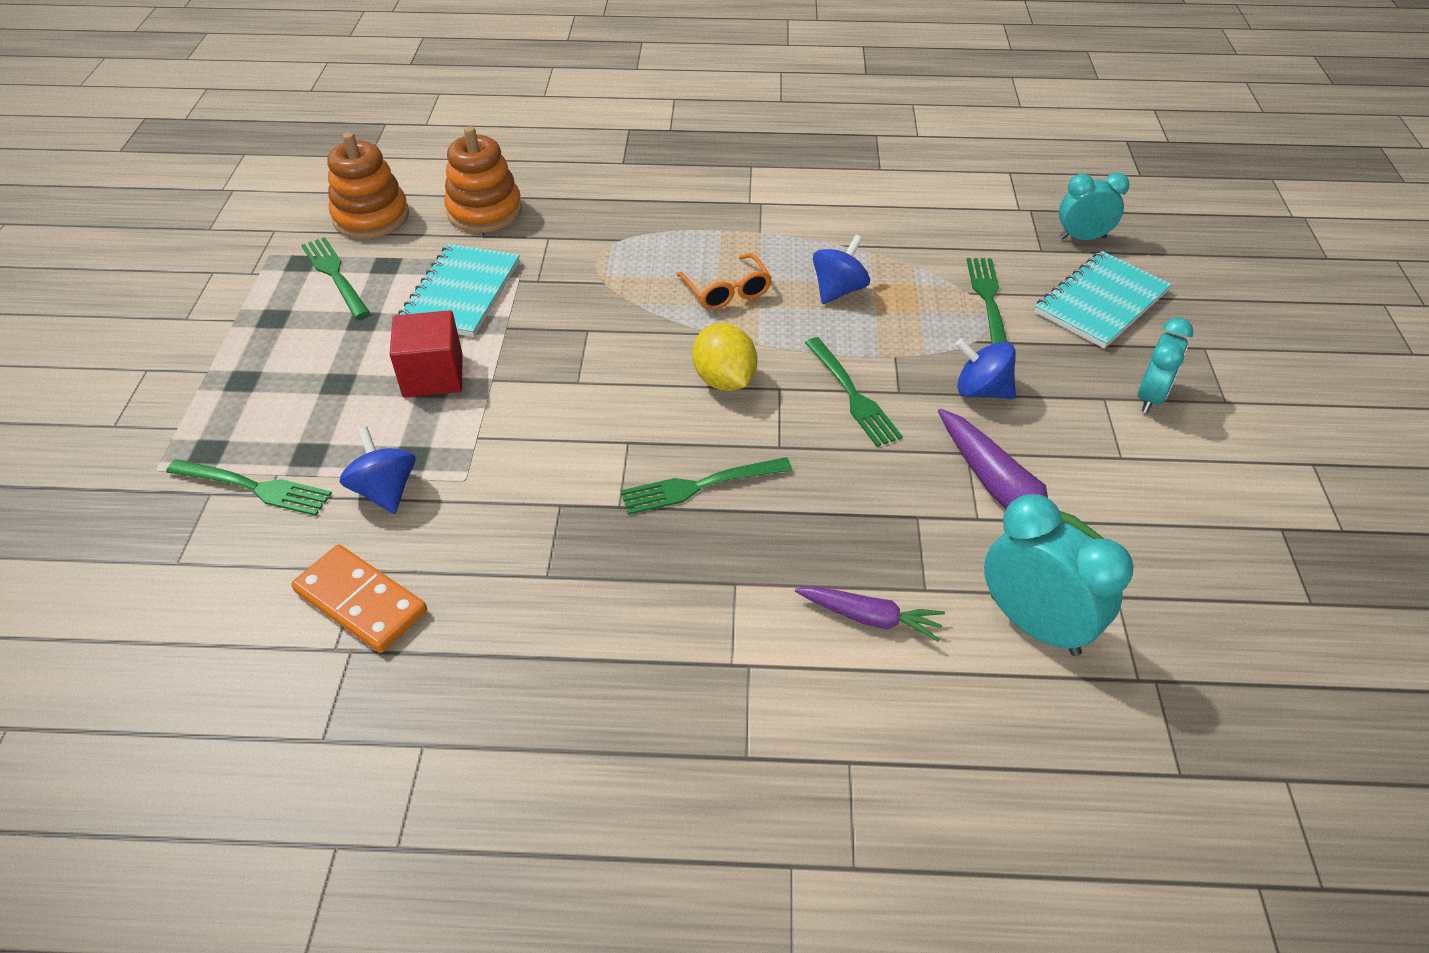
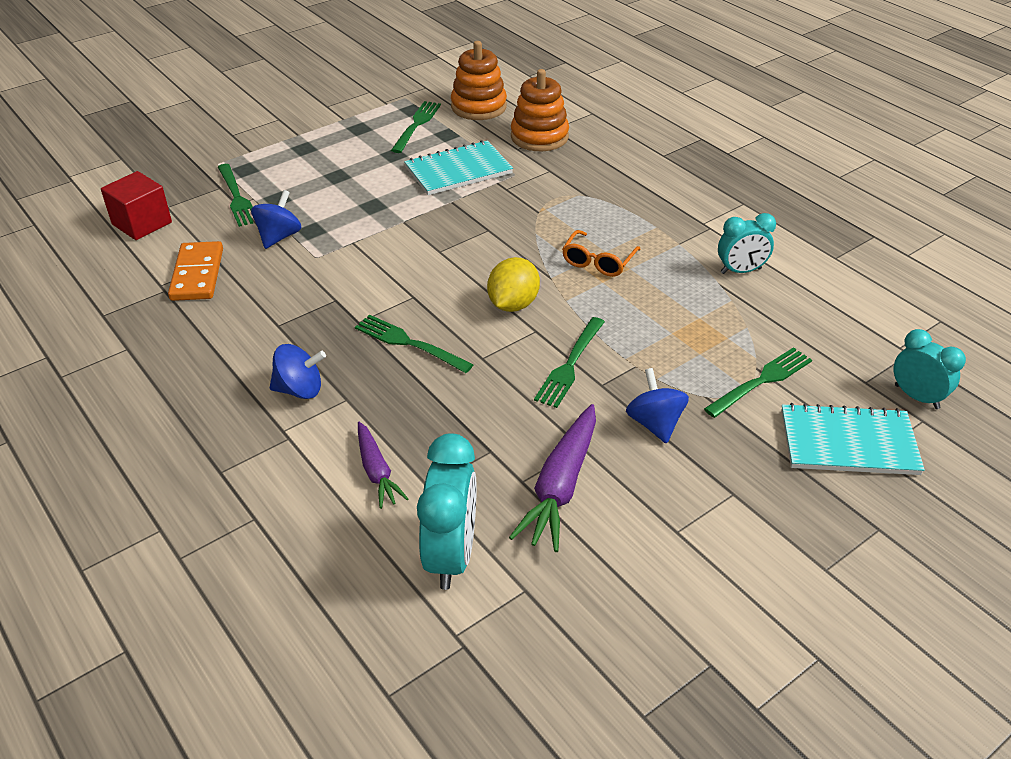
camera: 50 degrees right, 5 degrees down
red cube [390,310,463,397] -> red cube moved to [101,171,172,240]
blue spinning top [813,235,870,304] -> blue spinning top moved to [270,344,326,399]
turquoise clock [1138,317,1194,413] -> turquoise clock moved to [718,213,776,274]

